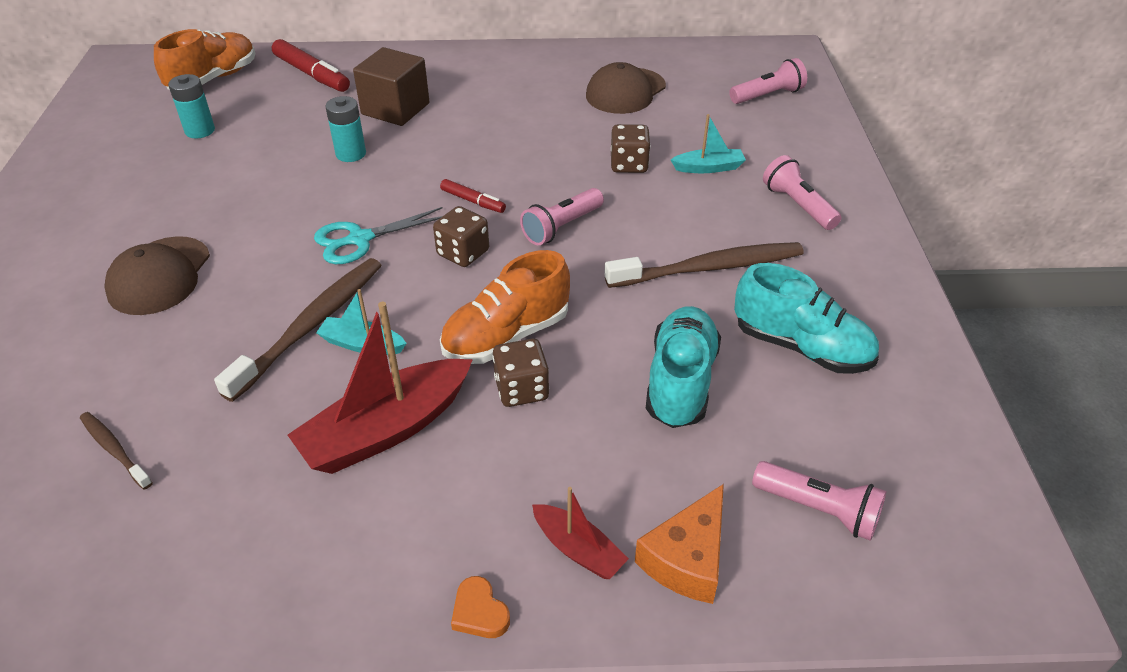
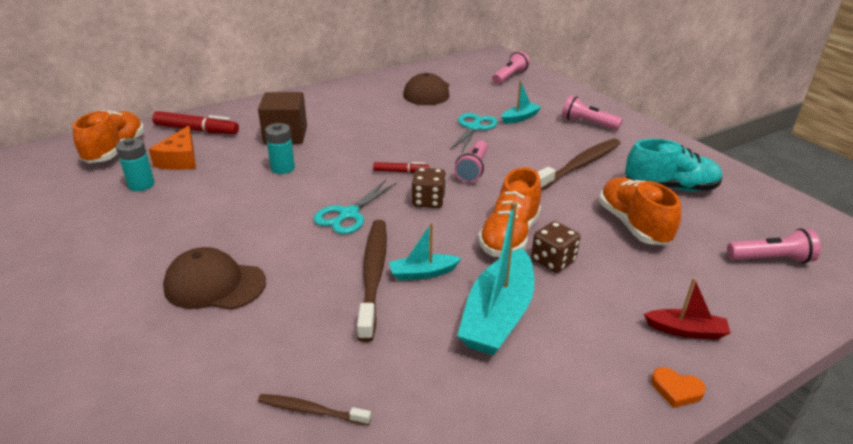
camera: 30 degrees left, 10 degrees down
brown cap [104,236,210,315] -> brown cap turned 120 degrees clockwise [163,247,266,310]
red boat [288,302,473,474] -> turquoise boat [457,201,534,355]
brown dice [611,124,651,173] -> turquoise scissors [450,113,498,154]
orange cheese [635,484,724,604] -> orange cheese moved to [149,126,196,170]
turquoise shoe [646,306,721,428] -> orange shoe [599,177,681,245]

